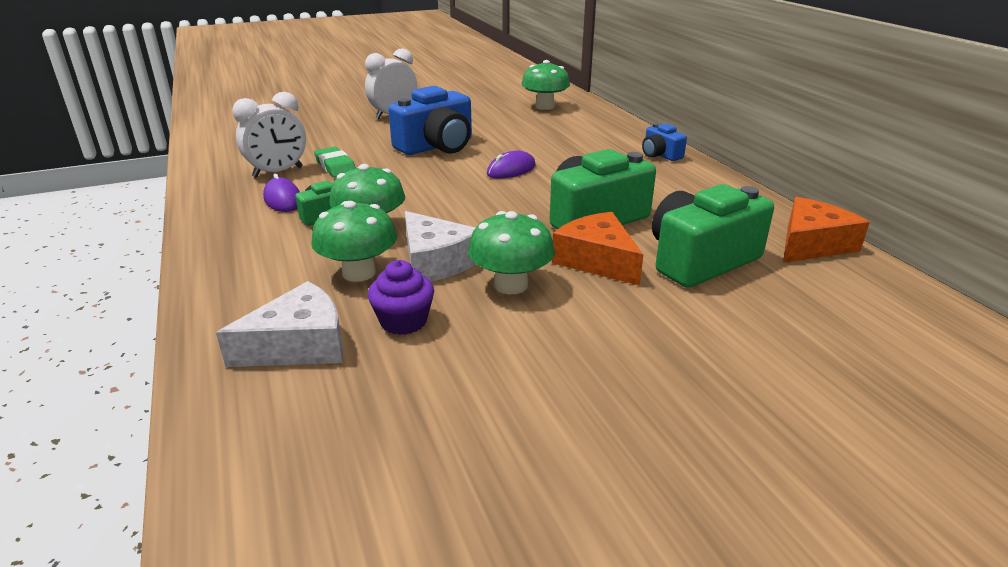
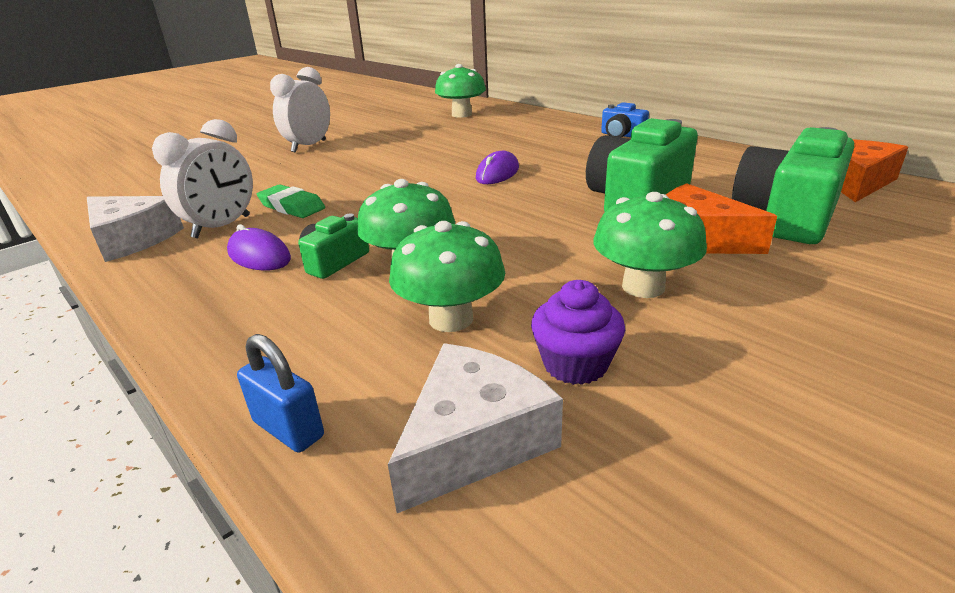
camera: 20 degrees left, 0 degrees up
blue camera [388,86,472,155] -> none
white cheese [405,211,476,282] -> white cheese moved to [87,196,184,262]
none -> blue padlock [237,334,324,453]

